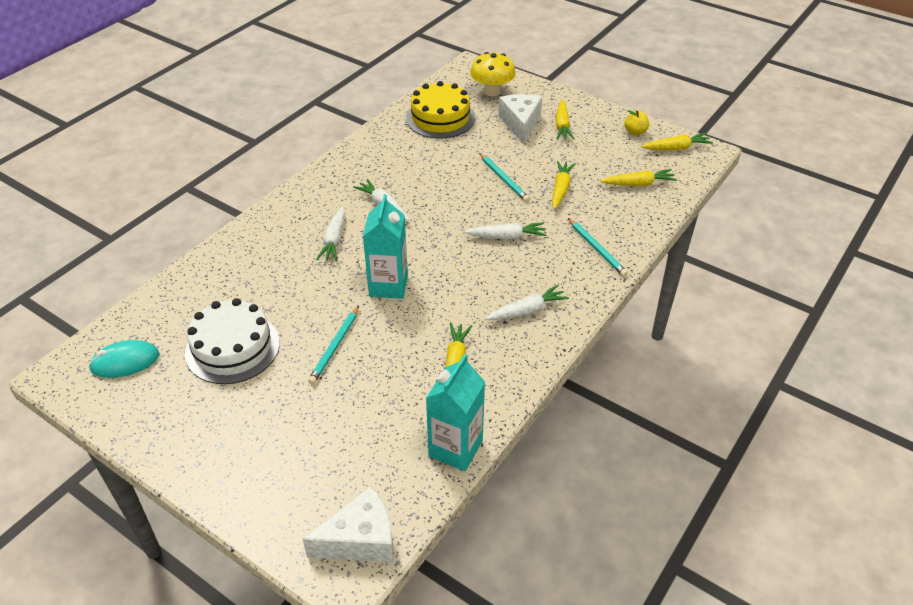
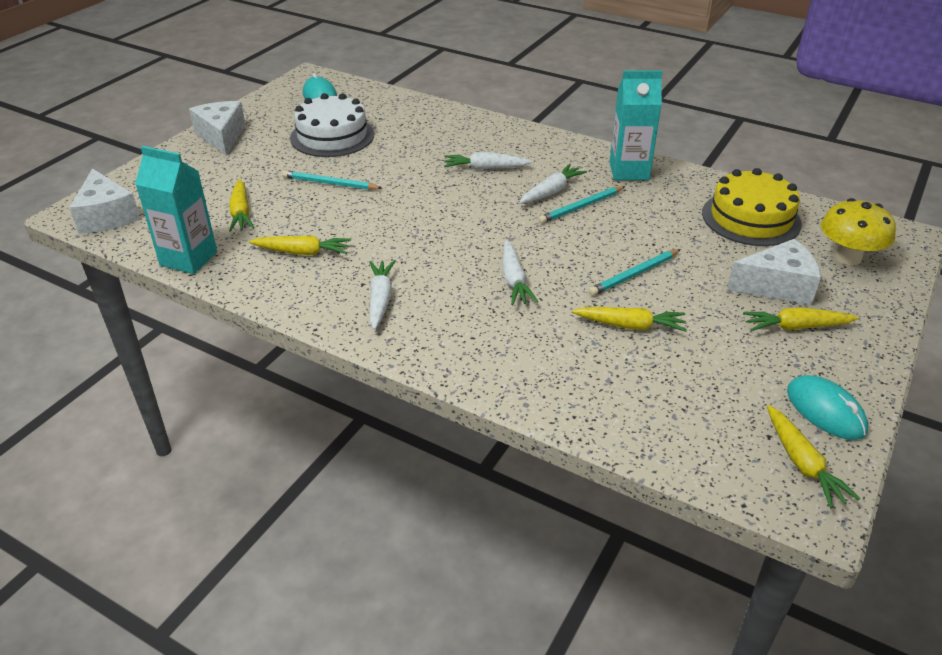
camera: 85 degrees right, 5 degrees down
turquoise carton [363,194,408,299] -> turquoise carton moved to [610,70,662,180]
white carrot [485,285,569,320] -> white carrot turned 150 degrees counterclockwise [369,261,396,330]
turquoise pencil [568,218,628,276] -> turquoise pencil moved to [538,186,625,224]
yellow carrot [600,169,677,186] -> yellow carrot moved to [229,179,254,232]
yellow apple [624,110,649,135] -> turquoise mouse [787,375,868,440]
none -> white cheese [189,101,246,156]

